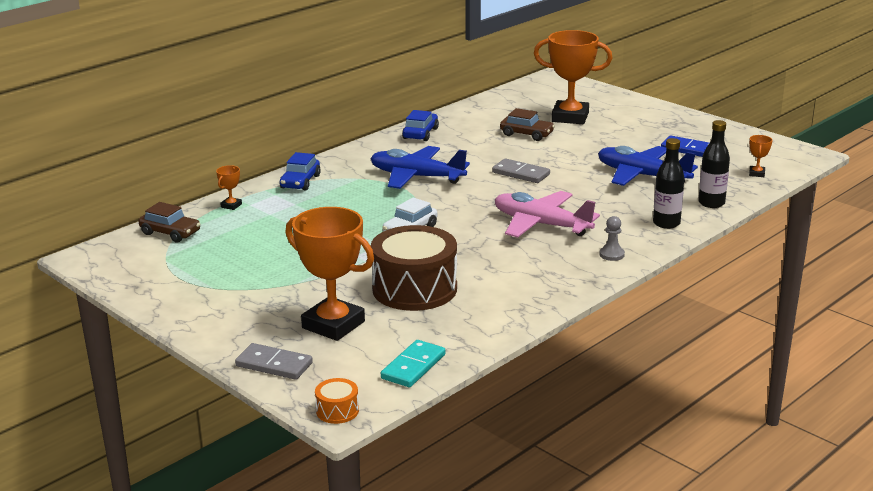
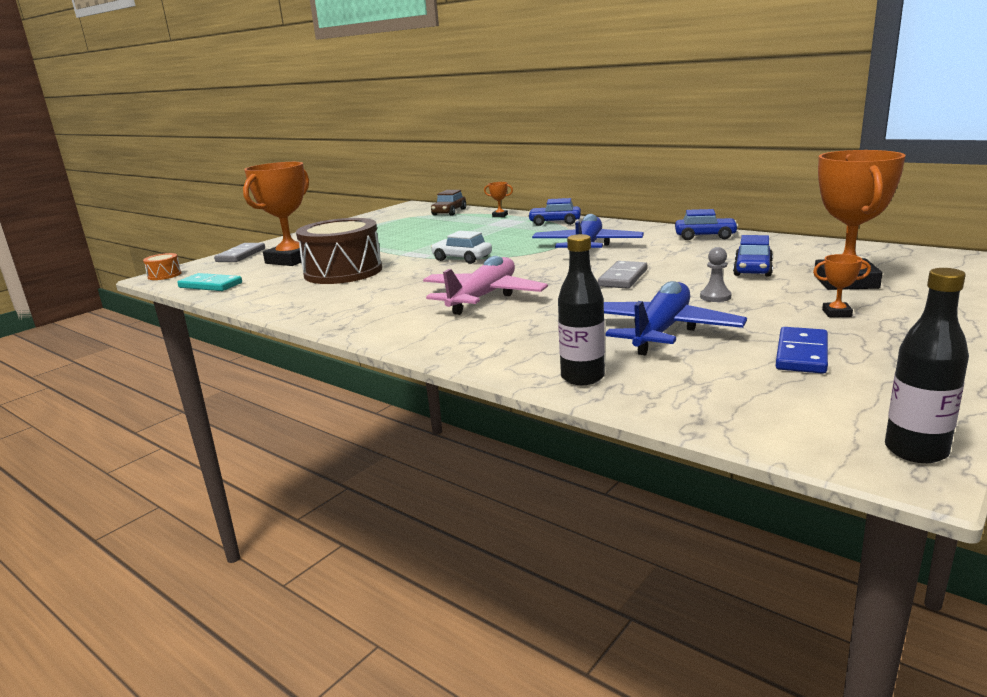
camera: 85 degrees right, 5 degrees down
brown car [500,108,555,141] -> blue car [733,235,773,277]
grey pawn [599,216,625,261] -> grey pawn moved to [700,247,731,302]
black bottle [653,138,684,229] -> black bottle moved to [885,268,969,463]
orange trophy [749,135,772,177] -> orange trophy moved to [813,254,871,317]

